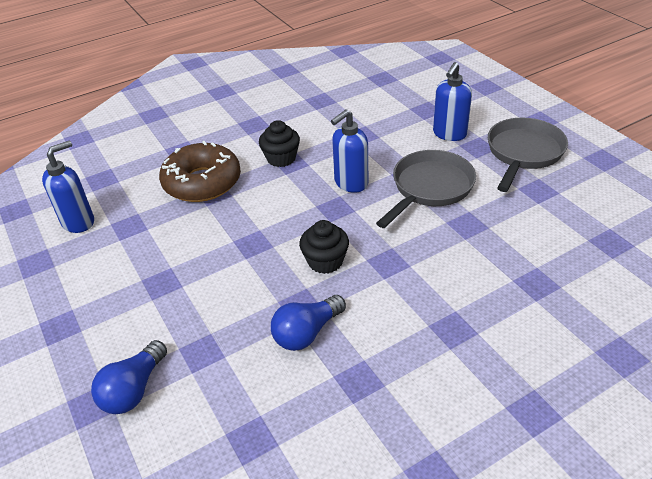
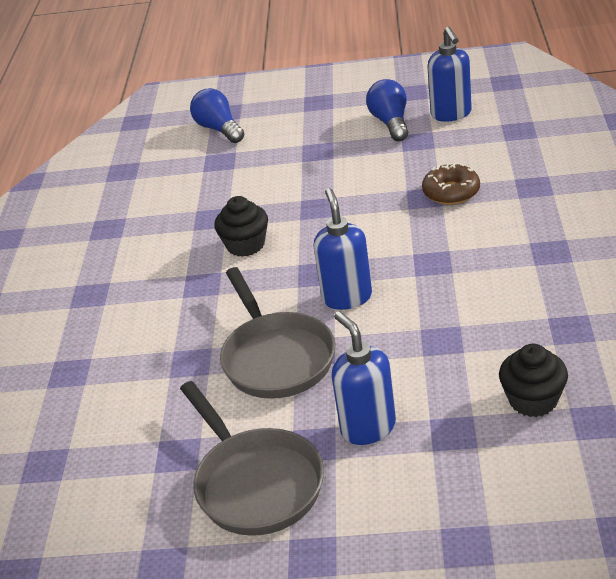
camera: 125 degrees right, 5 degrees down
brown donut [159,141,241,202] -> brown donut [422,162,480,205], size x0.58
black cupcake [259,120,300,167] -> black cupcake moved to [499,344,568,417]
blue light bulb [271,295,346,351] -> blue light bulb moved to [366,79,408,142]

